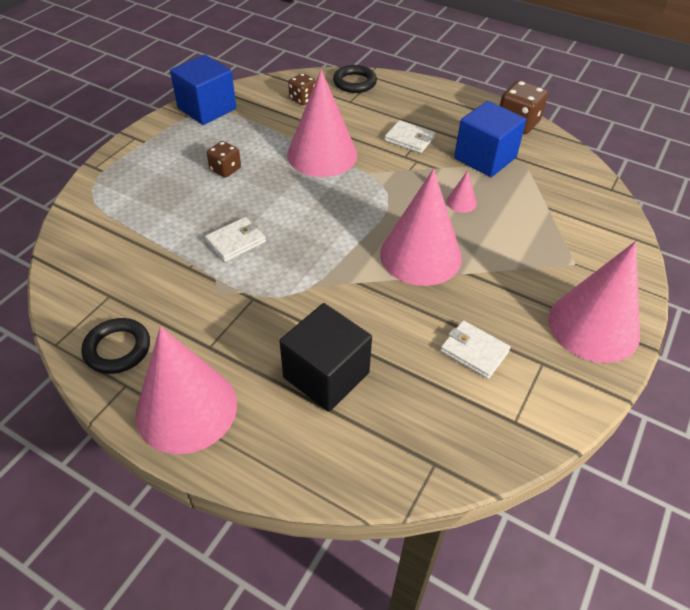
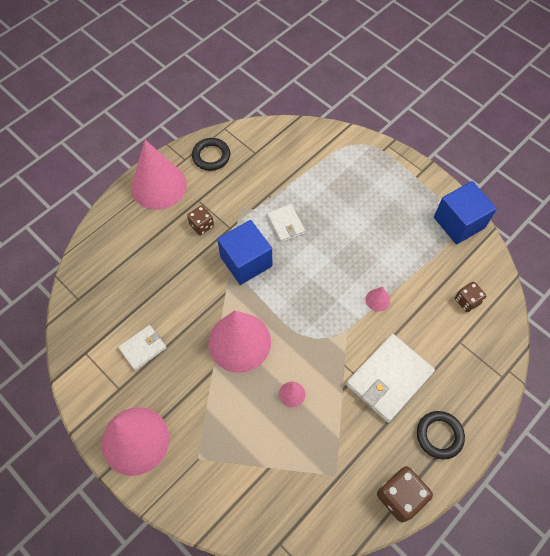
camera: 105 degrees right, 15 degrees up
brown dice [207,141,241,178] -> brown dice moved to [187,205,214,235]
black cube [280,303,372,412] -> none
pink cone [287,69,357,177] -> pink cone [366,287,390,312], size x0.40
black ring [333,65,377,93] -> black ring moved to [417,411,465,460]
white wallet [385,120,435,153] -> white wallet [346,334,435,423], size x1.83
blue cube [454,101,526,177] -> blue cube moved to [217,220,272,285]

